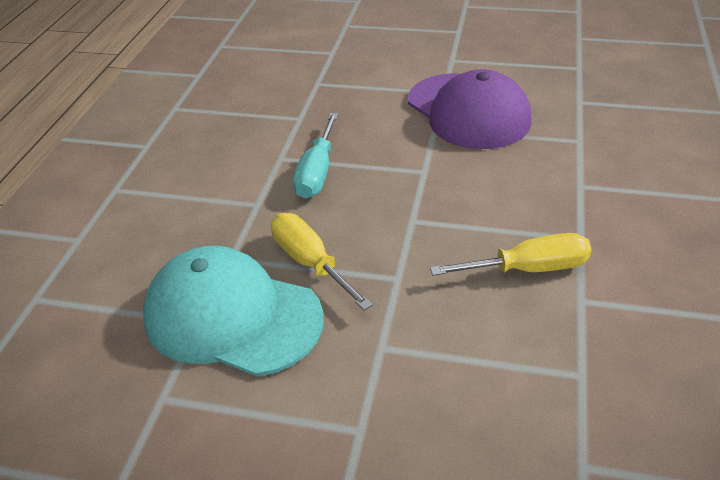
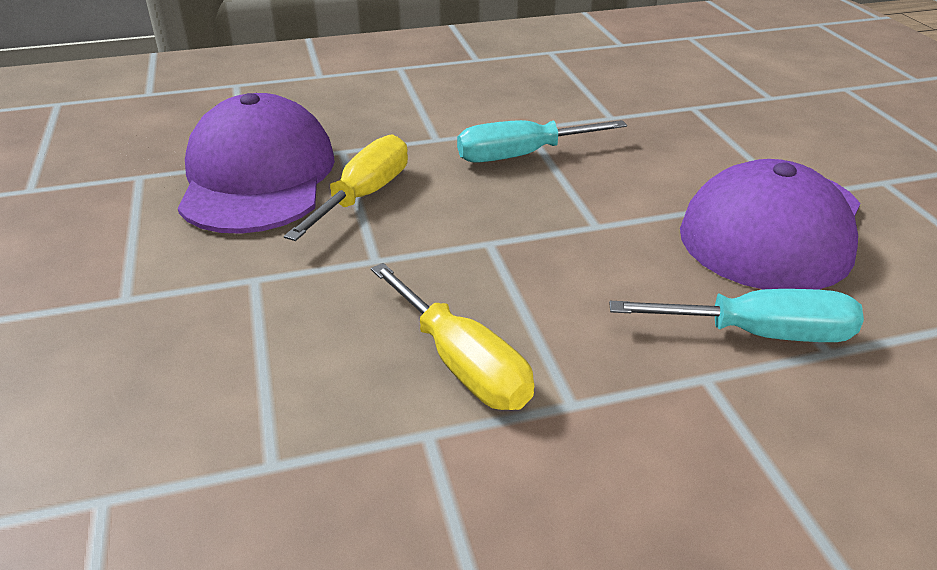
camera: 60 degrees right, 5 degrees down
turquoise cap [143,246,324,377] -> purple cap [178,93,335,234]
none -> turquoise screwdriver [609,289,864,342]

